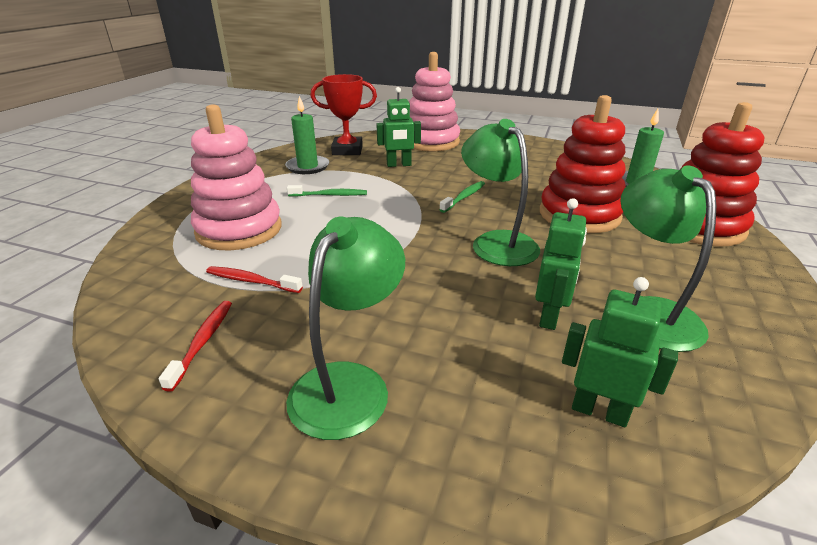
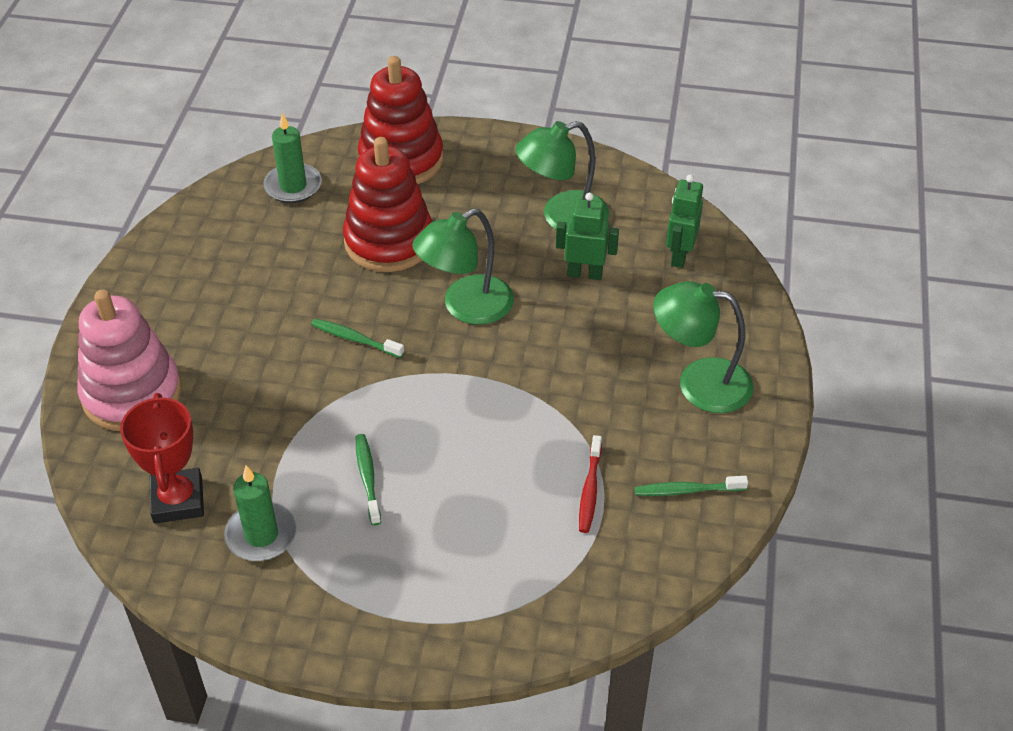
camera: 100 degrees left, 15 degrees up
red toothbrush [159,301,232,392] -> green toothbrush [634,476,748,496]
pink stacking toy [191,104,282,250] -> none
green robot [377,87,421,167] -> none

